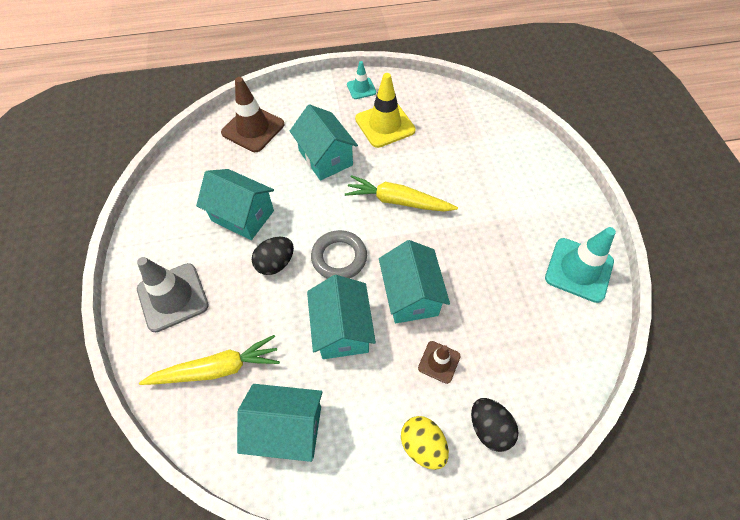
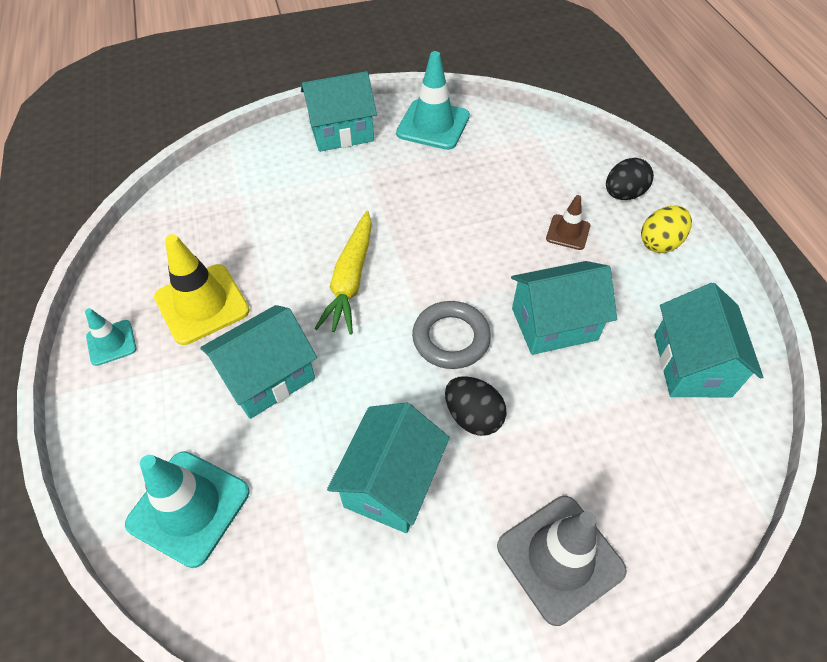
camera: 95 degrees left, 5 degrees down
yellow carrot [139,335,280,385] -> none
brown traffic cone [221,77,284,152] -> turquoise traffic cone [125,451,250,568]
turquoise house [379,240,450,324] -> turquoise house moved to [301,71,377,152]

